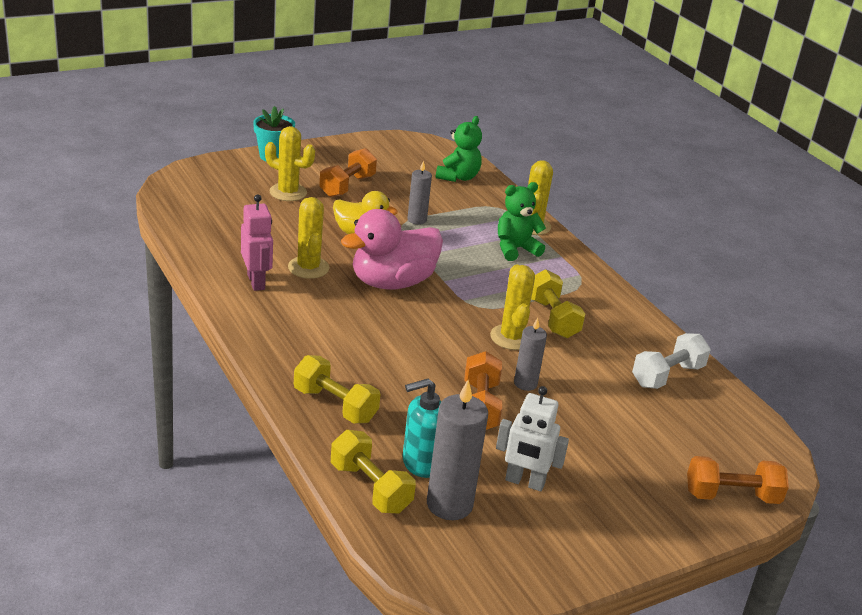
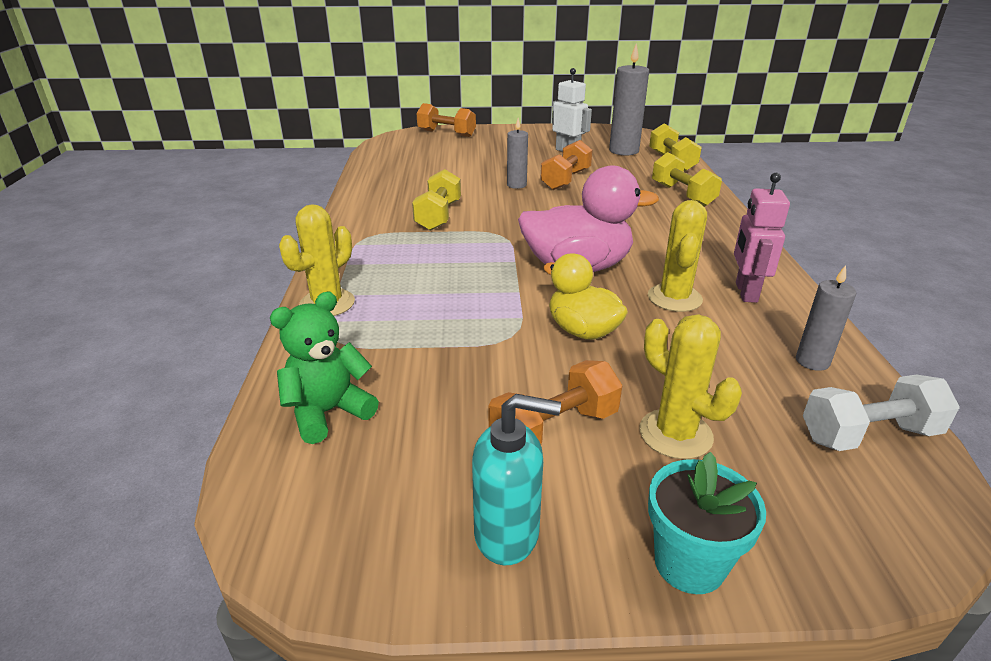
camera: 150 degrees left, 0 degrees up
turquoise soap dispenser [403,378,441,478] -> turquoise soap dispenser moved to [472,394,561,565]
grey candle [407,161,432,225] -> grey candle moved to [796,265,856,371]
yellow cactus [490,264,535,350] -> none
green teddy bear [498,182,546,261] -> none
white dumbbell [632,333,711,389] -> white dumbbell moved to [803,374,960,451]

